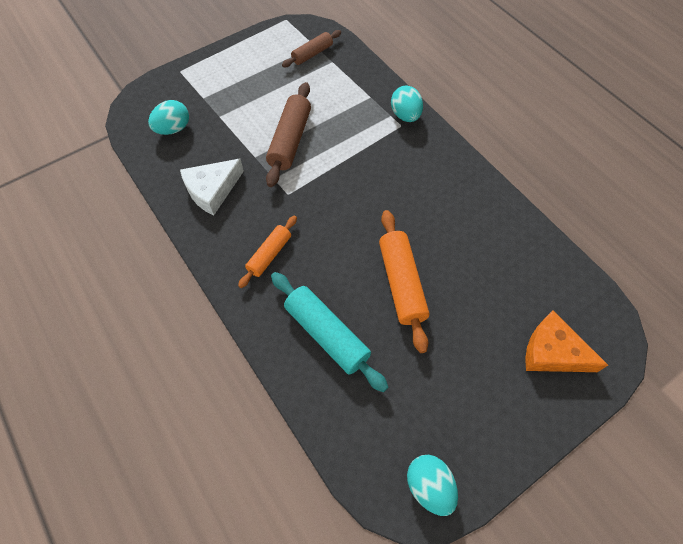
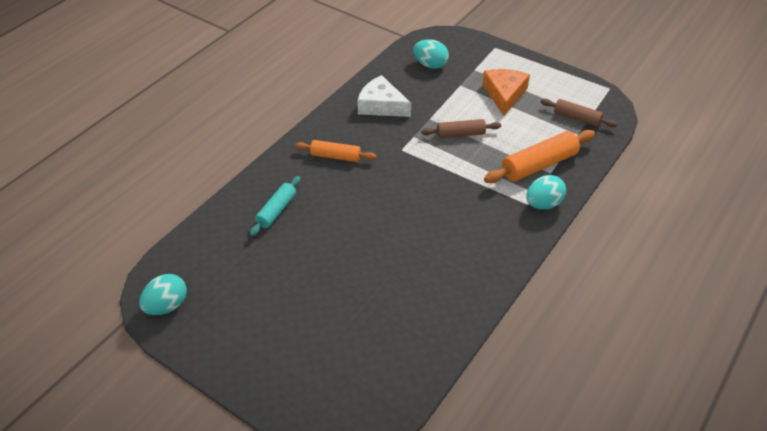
camera: 70 degrees right, 15 degrees down
brown rolling pin [266,82,311,187] -> brown rolling pin [421,119,501,138], size x0.62
turquoise rolling pin [271,272,388,392] -> turquoise rolling pin [250,176,300,236], size x0.62
orange rolling pin [379,210,429,353] -> orange rolling pin moved to [484,130,595,183]
orange cheese [525,310,608,372] -> orange cheese moved to [482,69,530,116]

